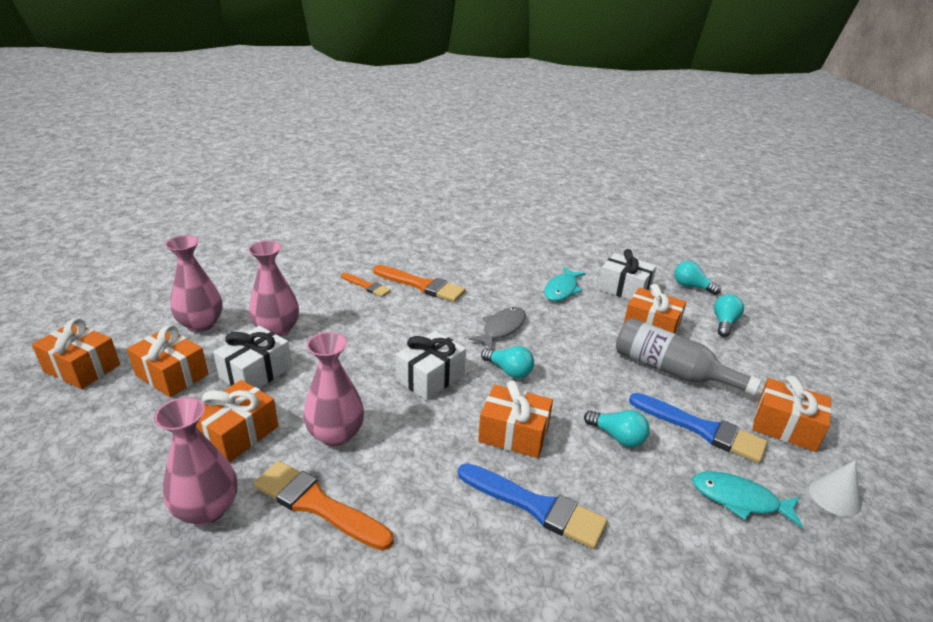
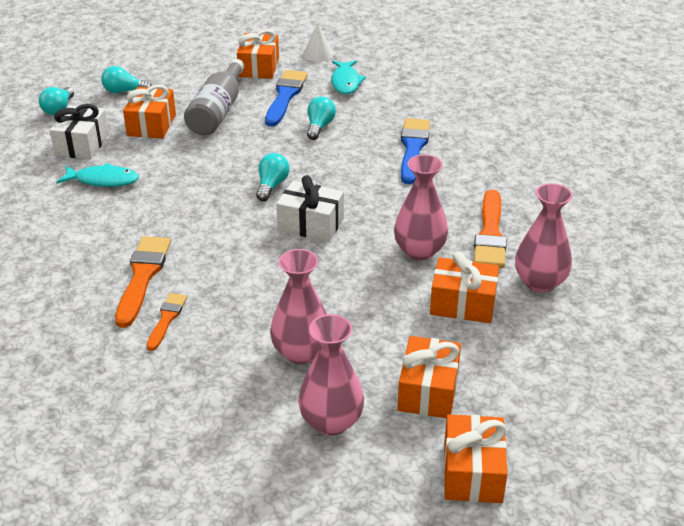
camera: 110 degrees left, 5 degrees up
white gift [213,326,292,388] -> none
grey fish [469,307,526,349] -> none
orange gift [478,381,553,458] -> none

